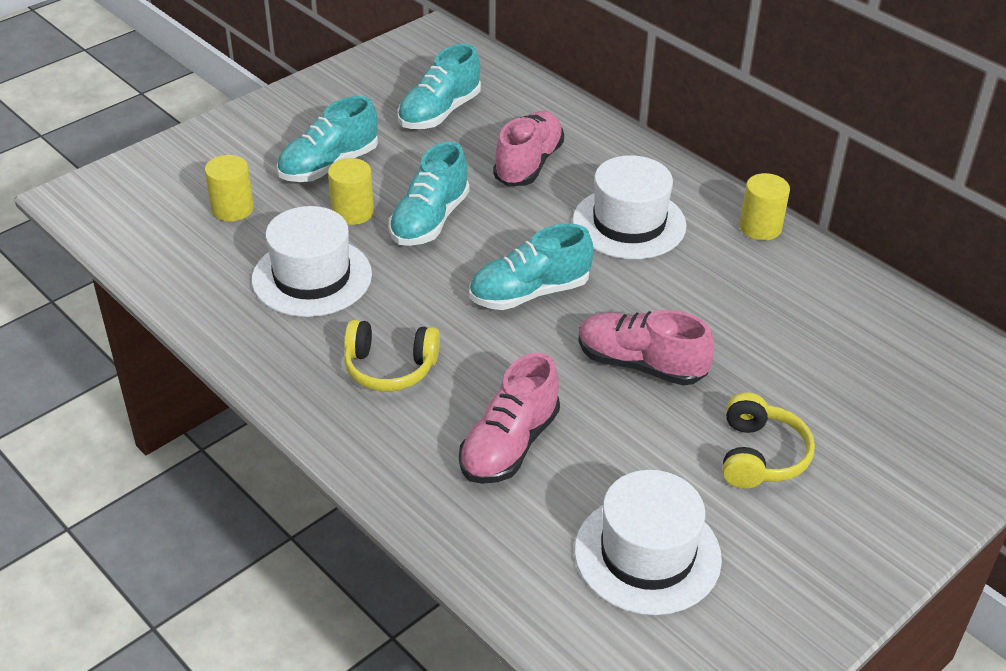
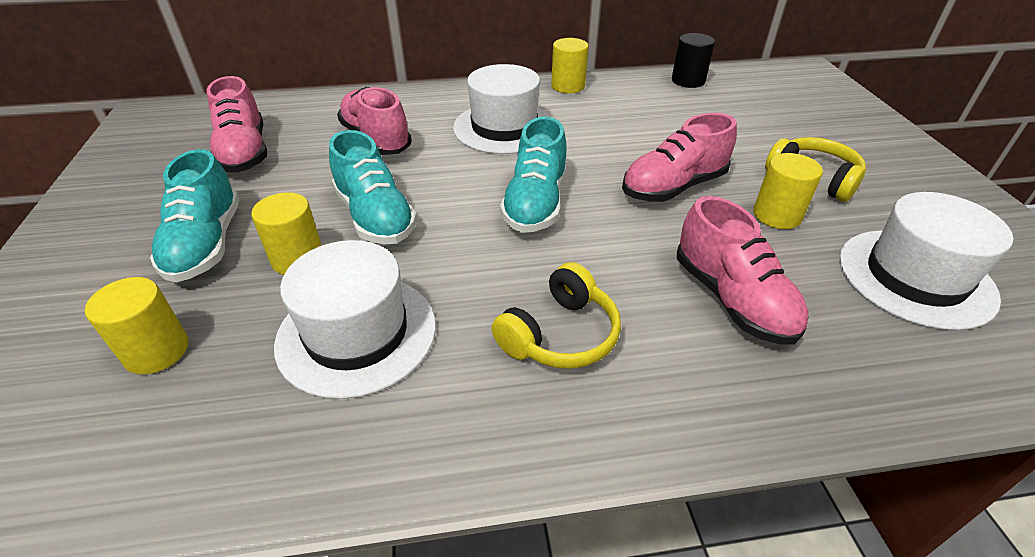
camera: 55 degrees left, 0 degrees up
turquoise shoe [397,44,481,129] -> pink shoe [206,76,267,173]
none -> black cylinder [672,33,715,88]
none -> yellow cylinder [753,153,823,229]

